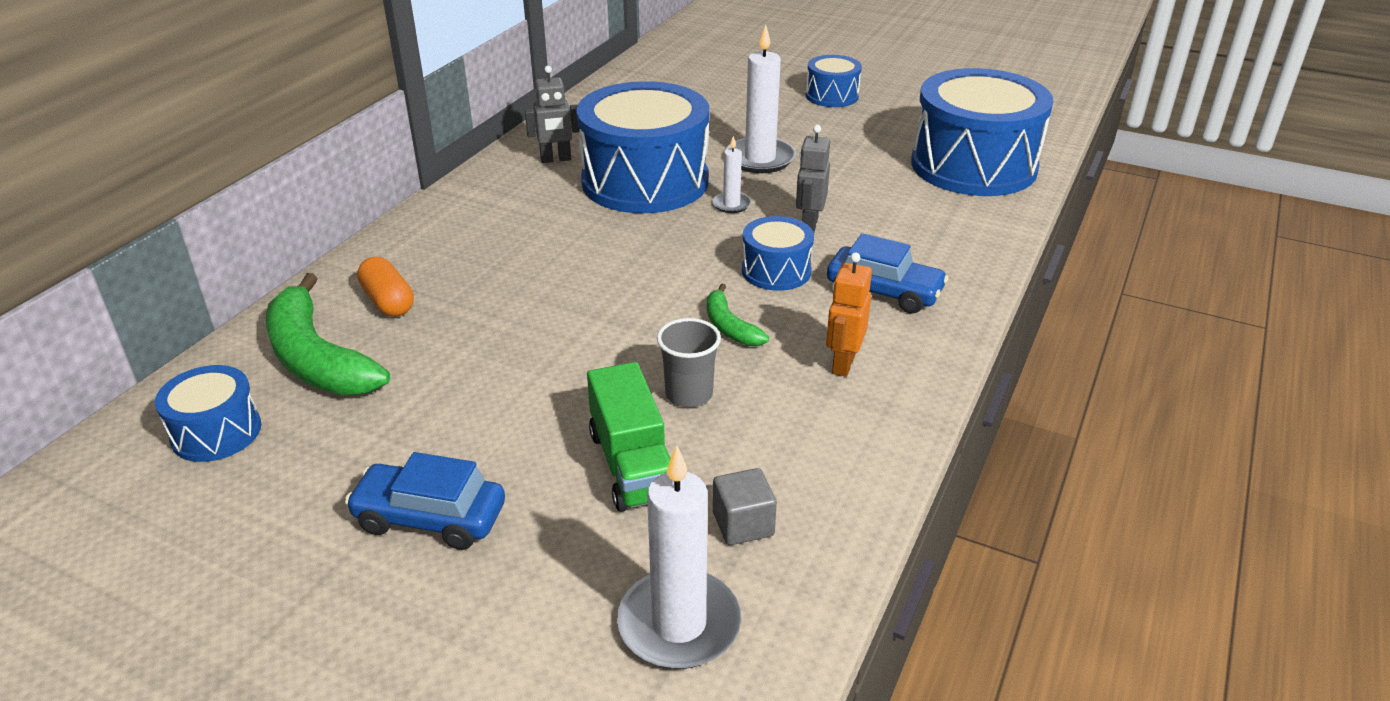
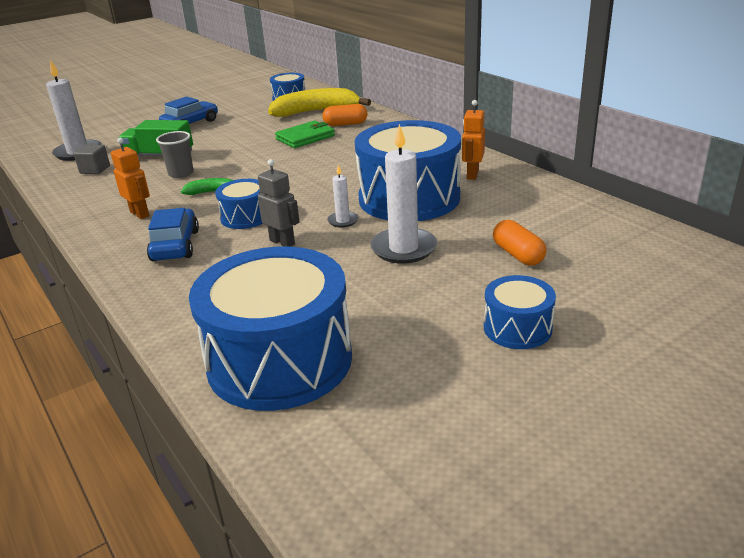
camera: 120 degrees right, 5 degrees down
green banana [266,273,390,395] -> yellow banana [268,88,371,117]
grey robot [525,66,580,163] -> orange robot [462,100,485,180]
blue car [827,233,949,314] -> blue car turned 120 degrees clockwise [147,208,199,261]
none -> green wallet [275,121,335,148]
none -> orange capsule [493,220,547,266]

